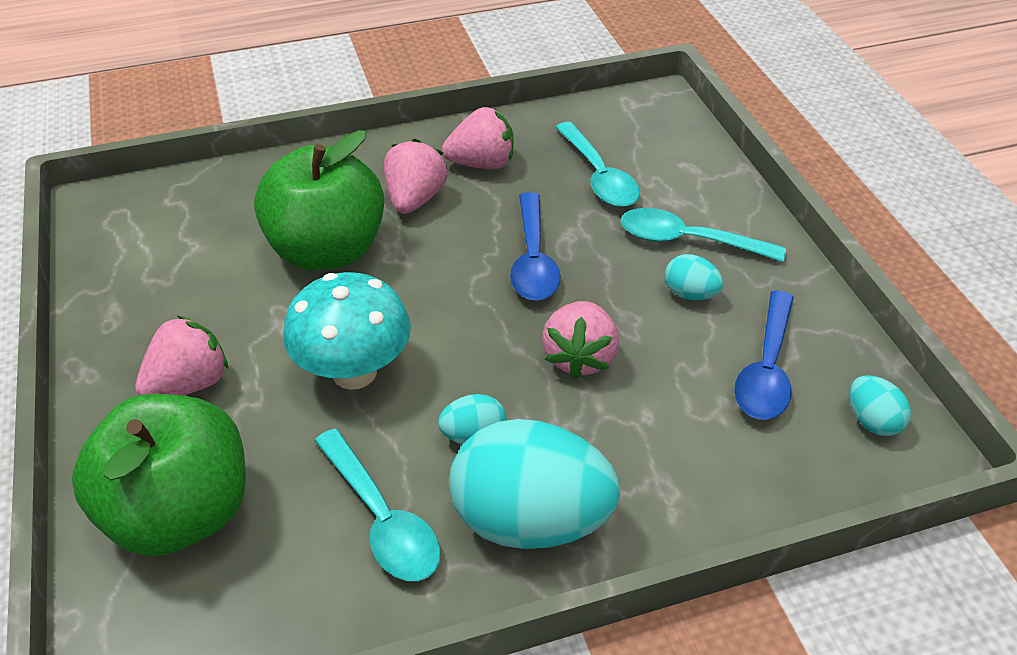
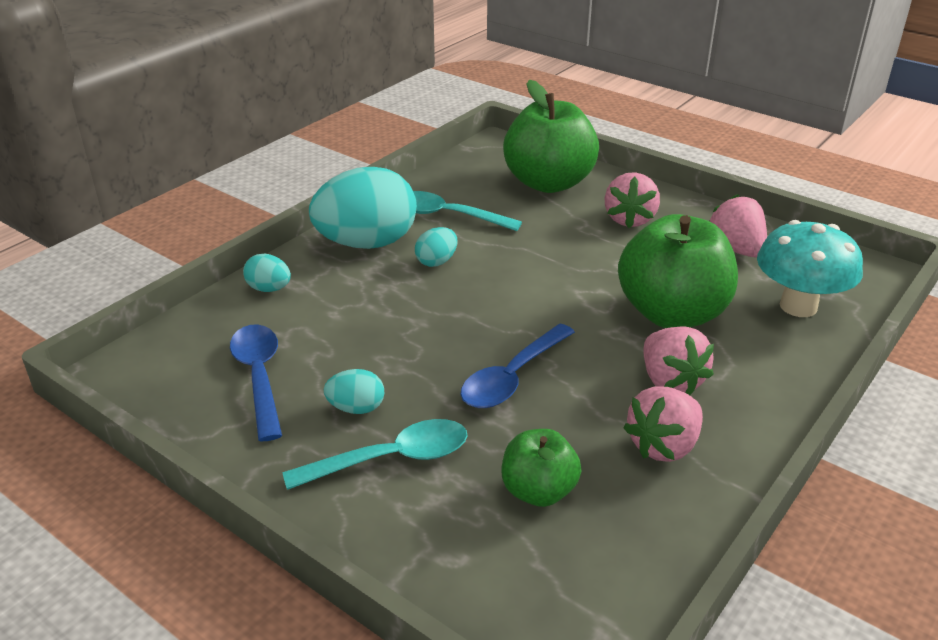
camera: 145 degrees right, 10 degrees down
turquoise mushroom [283,272,411,390] -> turquoise mushroom moved to [757,220,863,317]
blue spoon [510,192,561,300] -> blue spoon turned 105 degrees counterclockwise [461,324,575,408]
pink strawberry [542,301,619,379] -> pink strawberry moved to [710,194,767,257]
turquoise spoon [556,122,640,207] -> green apple [502,429,581,507]
turquoise egg [849,375,911,436] -> turquoise egg moved to [243,254,291,292]

